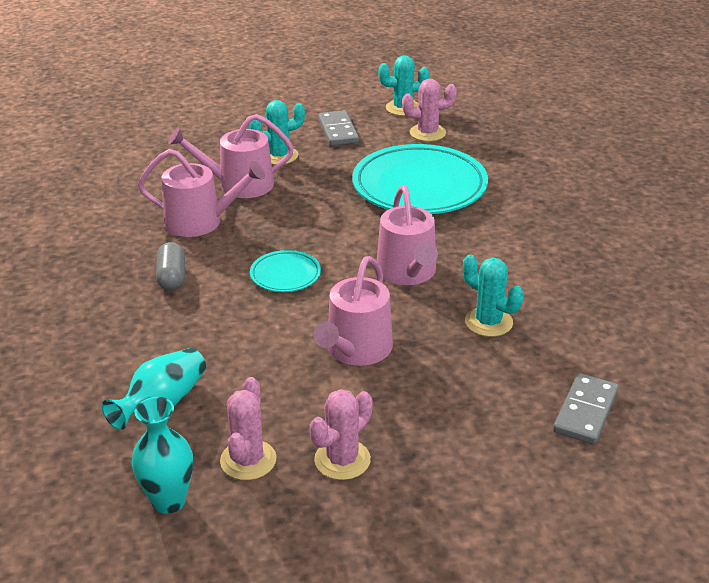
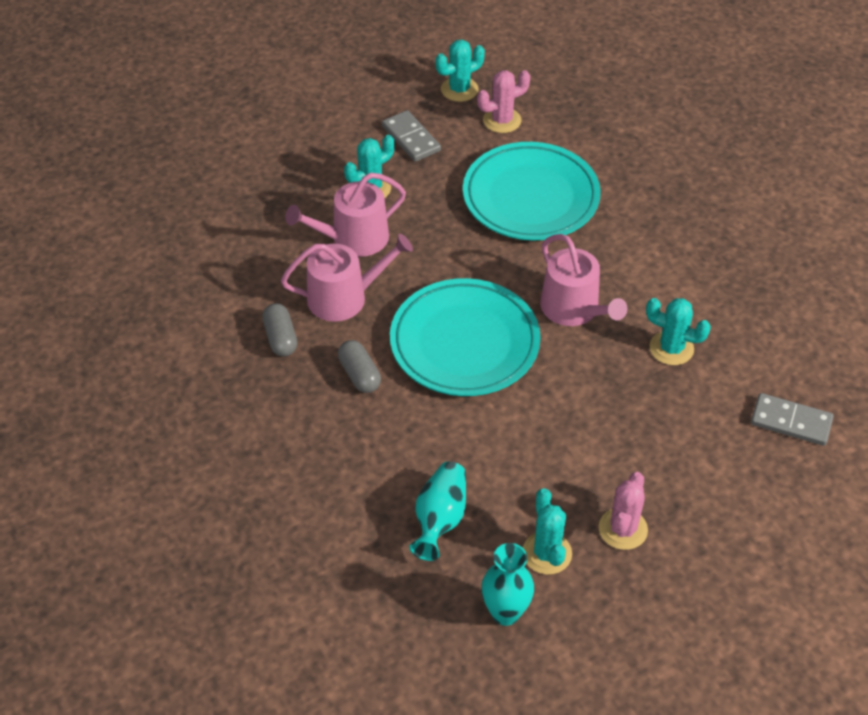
camera: 20 degrees left, 15 degrees up
pink cactus [220,377,277,480] -> turquoise cactus [523,488,572,575]
turquoise plate [250,250,321,292] -> turquoise plate [390,278,541,396], size x2.15
pink watering can [314,256,393,366] -> none
grey domino [553,373,619,444] -> grey domino turned 75 degrees counterclockwise [751,393,834,446]
none -> grey capsule [262,303,297,357]

